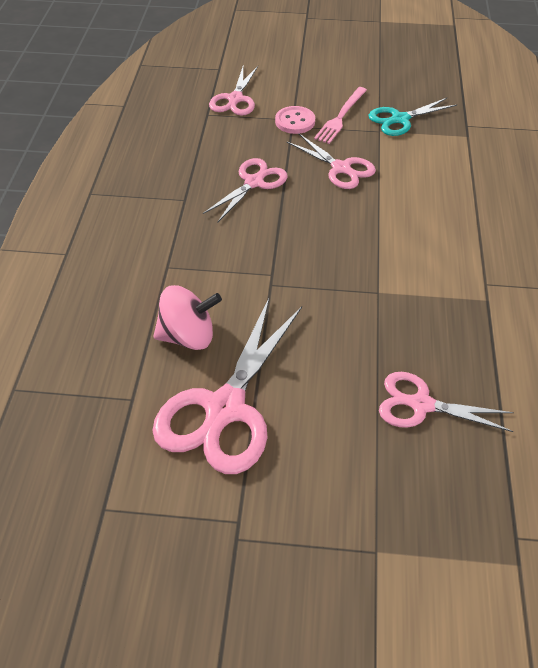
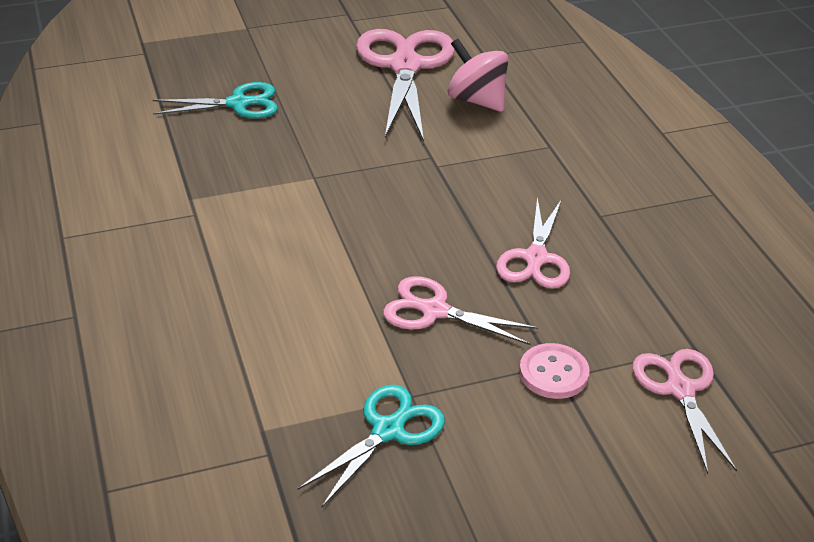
camera: 155 degrees right, 10 degrees down
pink spinning top [153,285,222,350] -> pink spinning top turned 75 degrees clockwise [448,39,508,112]
pink fork [314,87,367,144] -> none
pink scissors [379,372,514,432] -> turquoise scissors [153,82,278,119]

